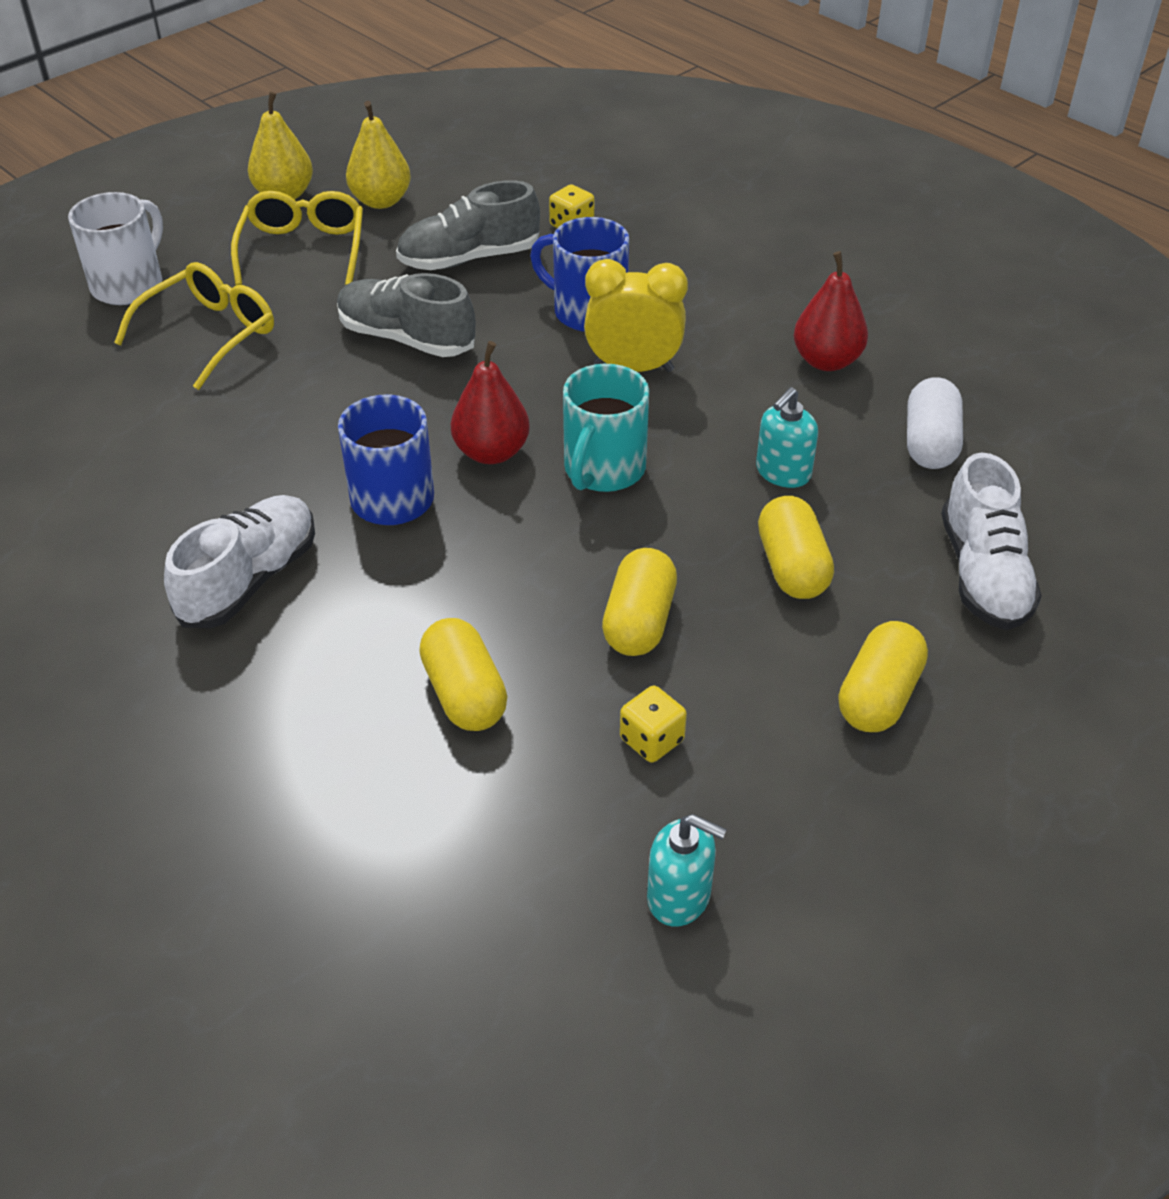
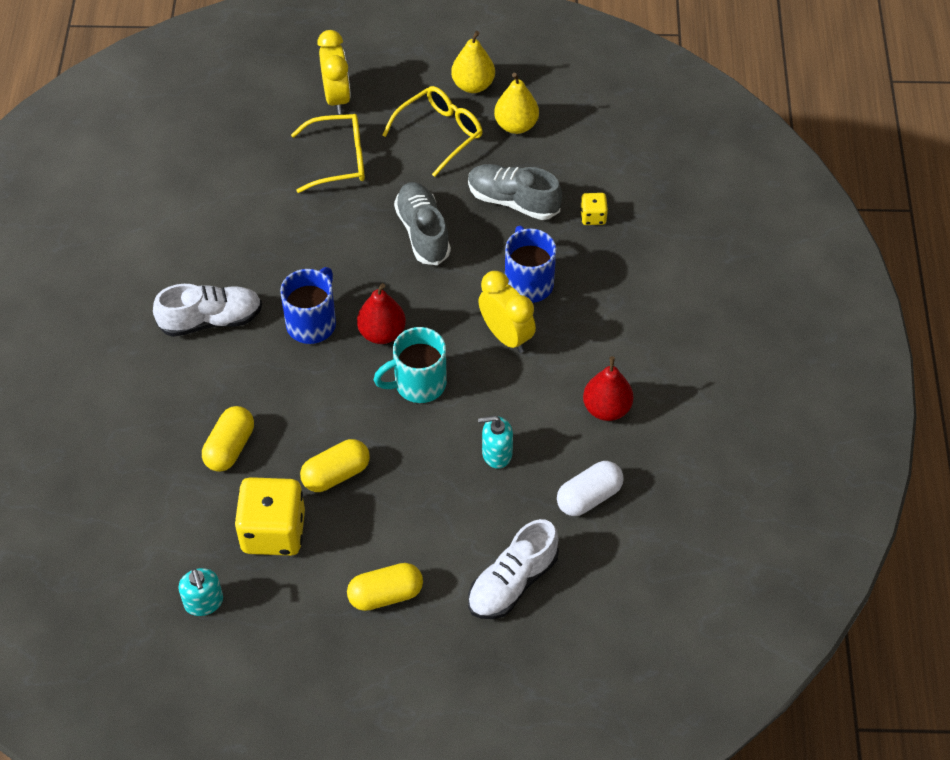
camera: 45 degrees right, 10 degrees up
white mug [68,192,163,305] -> yellow clock [317,30,351,114]
yellow dice [620,686,687,762] -> yellow dice [234,477,305,556], size x2.16
yellow capsule [758,496,834,599] -> none

